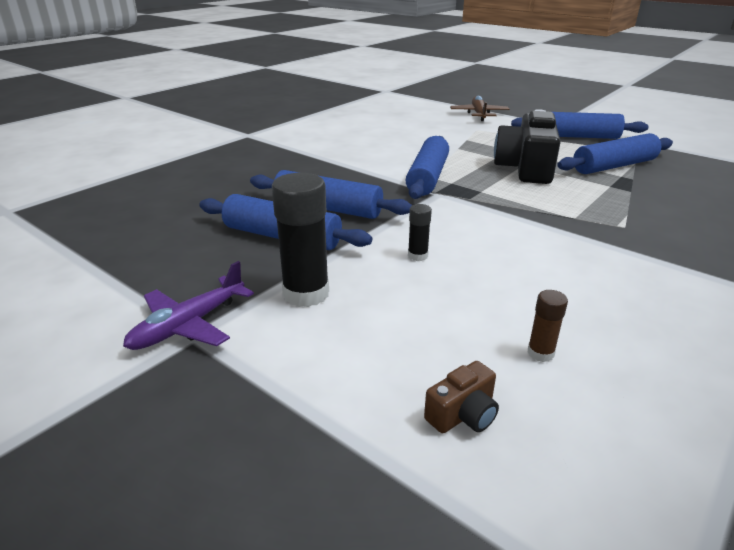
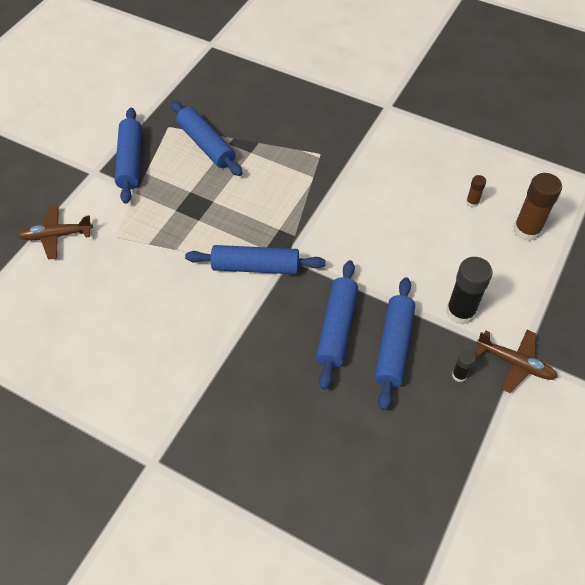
camera: 100 degrees left, 25 degrees up
purple plane [123,261,254,350] -> brown plane [475,330,557,393]
black glue stick [408,204,432,261] -> black glue stick moved to [452,350,475,382]
brown camera [424,361,499,433] -> brown glue stick [514,173,562,241]
black camera [494,109,561,184] -> none

